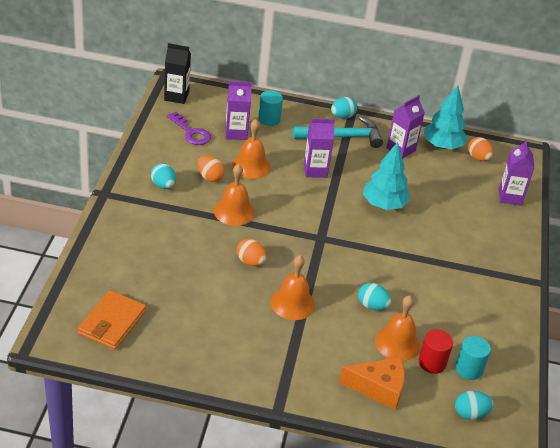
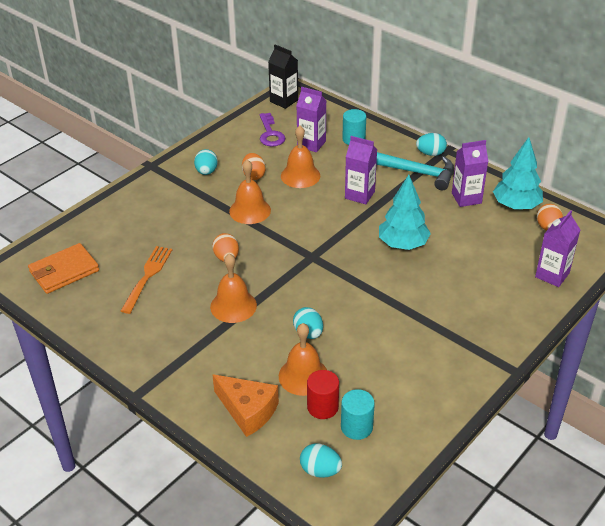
camera: 35 degrees right, 0 degrees up
none -> orange fork [121,246,172,314]

